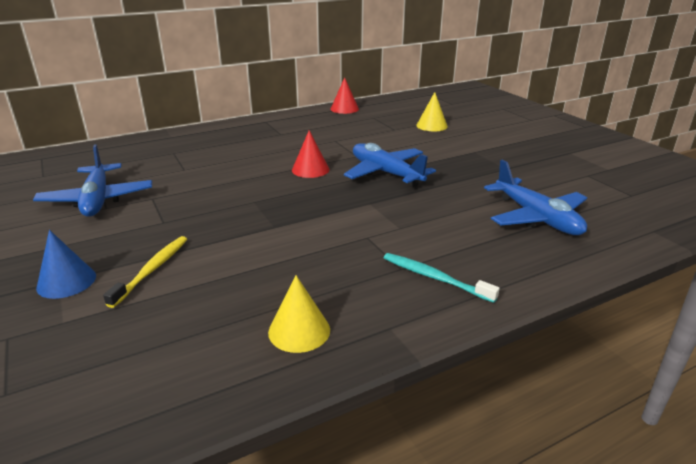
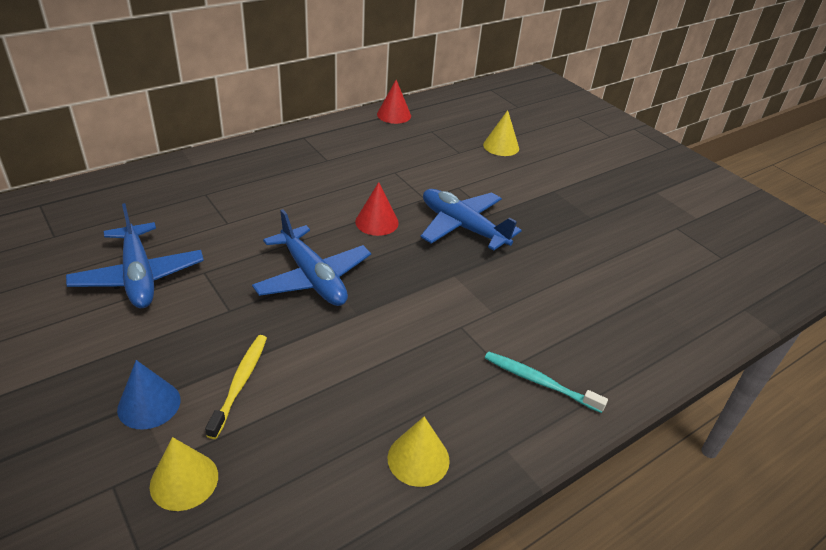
camera: 10 degrees left, 10 degrees up
blue plane [484,160,587,235] -> blue plane moved to [252,209,371,306]
none -> yellow cone [150,437,218,511]

